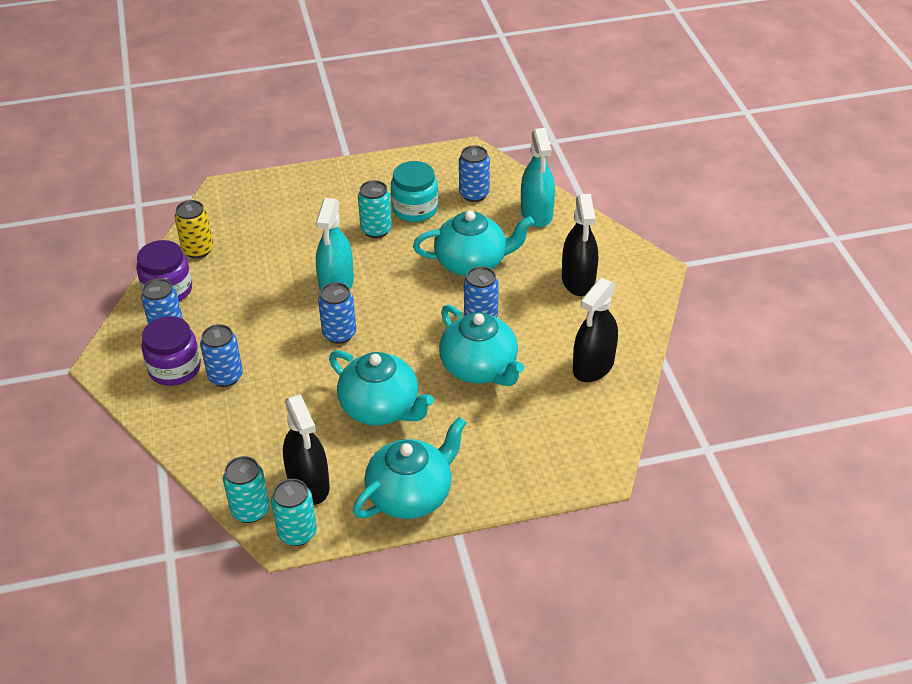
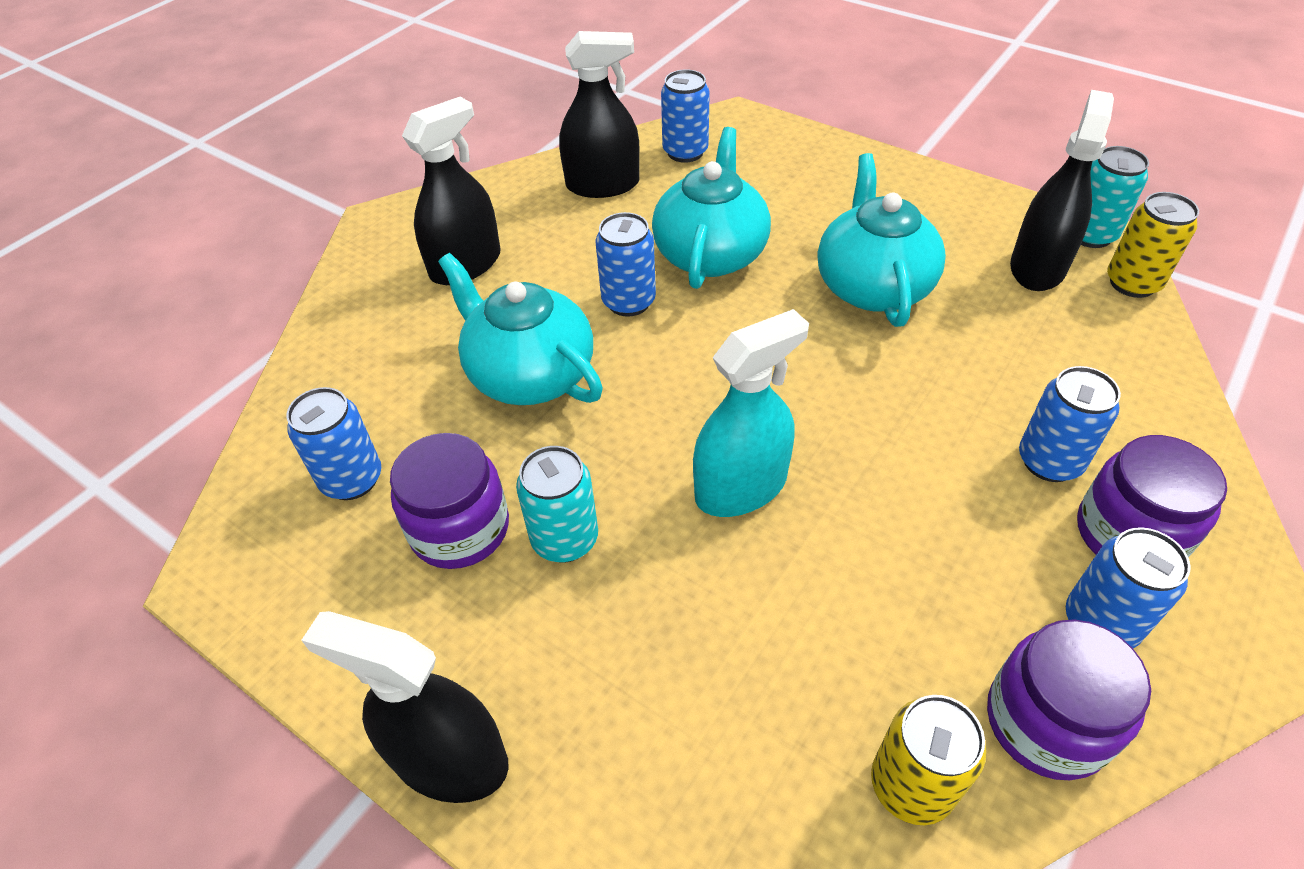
camera: 130 degrees left, 5 degrees up
turquoise can [223,456,269,523] -> yellow can [1107,192,1199,298]
blue can [318,282,356,344] -> blue can moved to [661,69,710,163]
turquoise teapot [353,417,467,519] -> none
turquoise jar [391,161,438,222] -> purple jar [390,433,509,569]
turquoise spray bottle [521,128,555,227] -> none
none -> black spray bottle [301,611,509,803]

